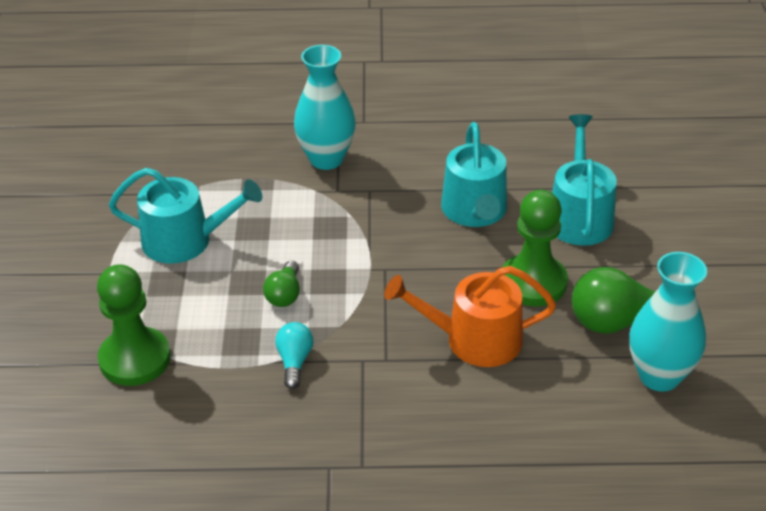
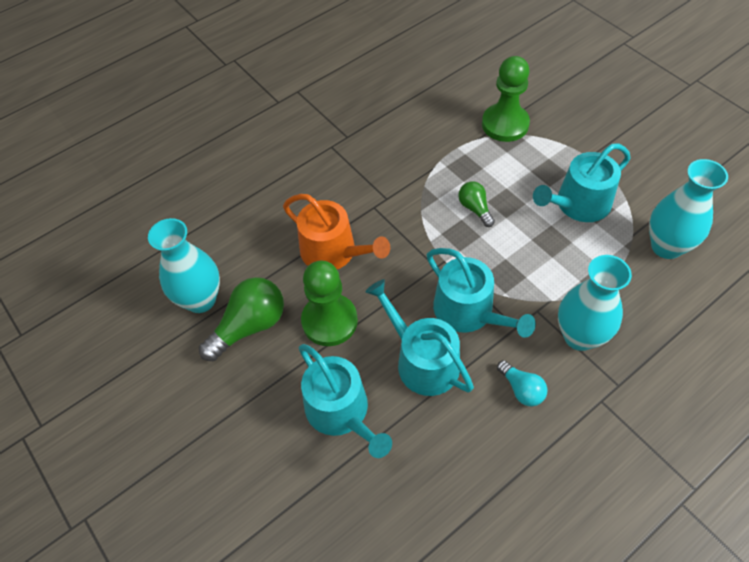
camera: 145 degrees right, 15 degrees up
turquoise light bulb [275,322,313,389] -> turquoise light bulb moved to [497,360,548,406]
orange watering can [384,266,556,367] -> orange watering can turned 75 degrees clockwise [283,194,390,269]
none -> turquoise watering can [427,248,536,338]
none -> turquoise vase [649,159,728,259]

